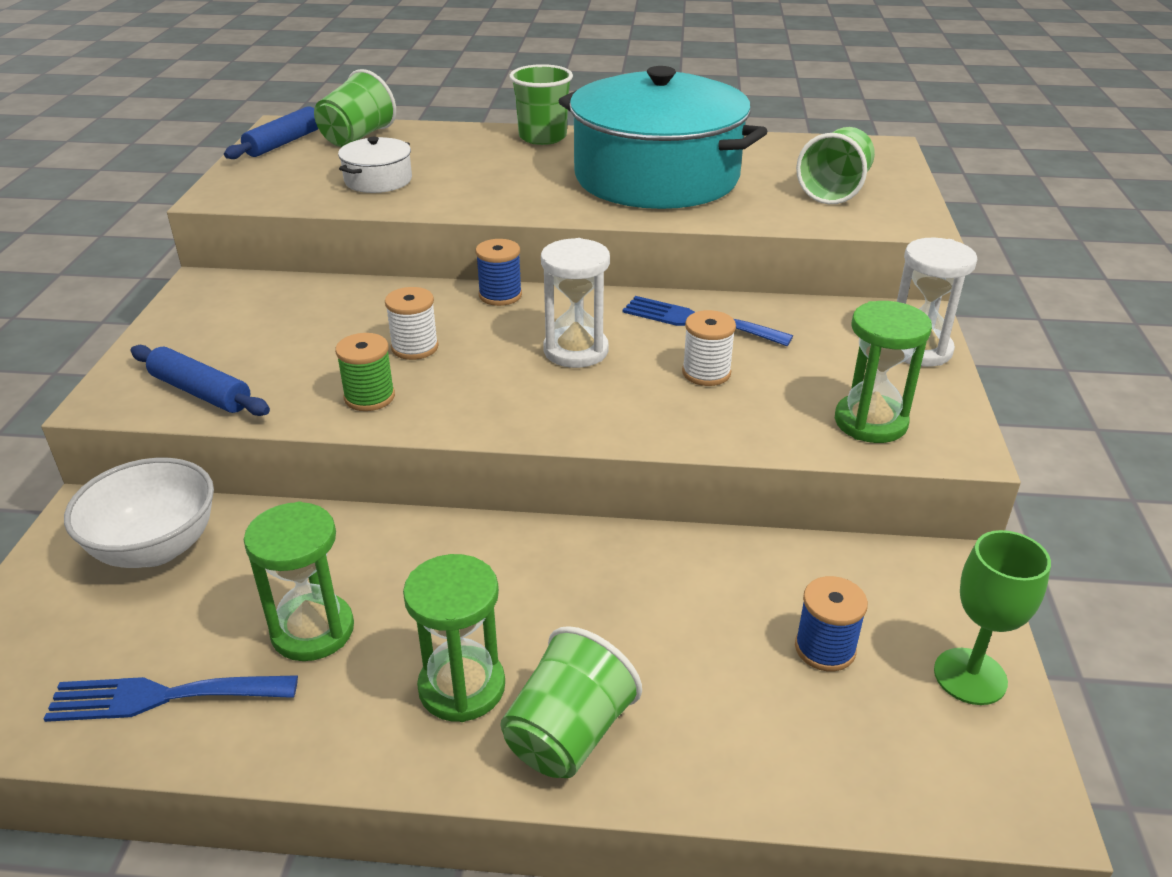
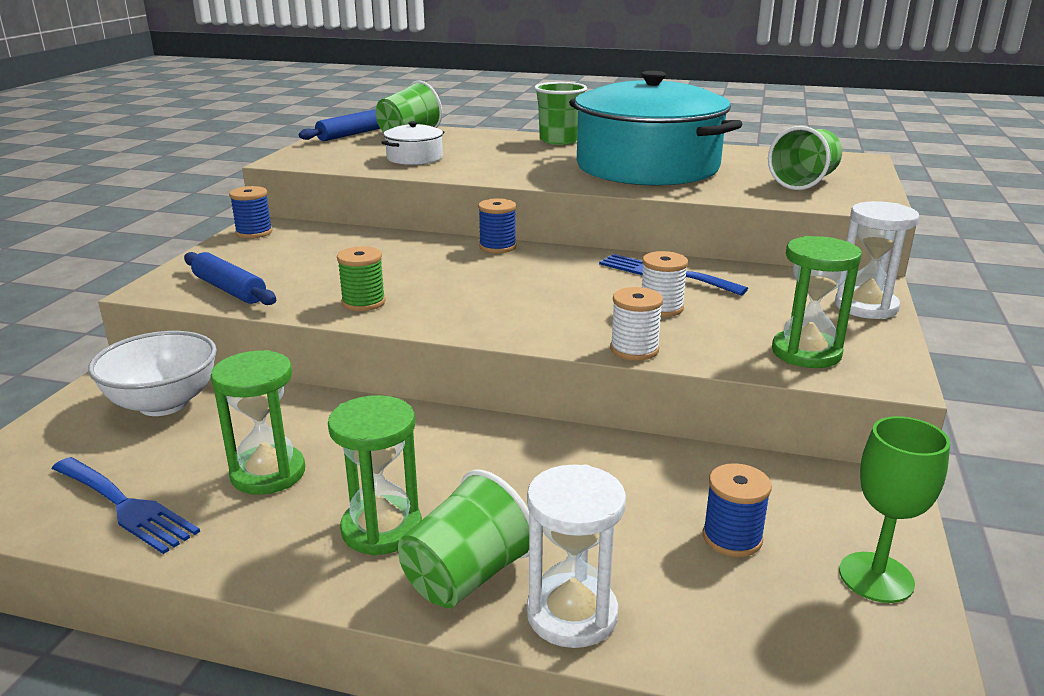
camera: 10 degrees right, 10 degrees down
blue fork [44,675,298,722] -> blue fork turned 150 degrees counterclockwise [51,457,200,554]
white spool [385,287,439,360] -> white spool moved to [610,287,663,361]
white hourglass [541,238,610,368] -> white hourglass moved to [527,464,626,648]
none -> blue spool [229,186,272,239]

